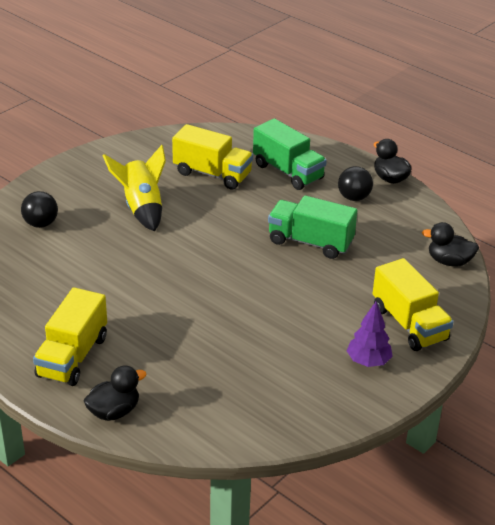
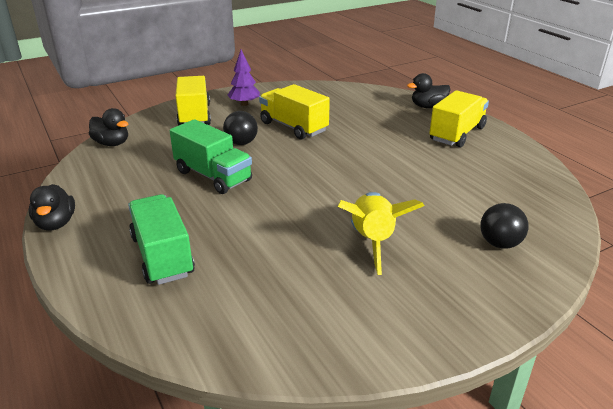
camera: 160 degrees left, 5 degrees down
yellow truck [172,124,253,190] -> yellow truck moved to [259,84,330,140]
black ball [338,166,373,201] -> black ball moved to [223,111,258,145]

